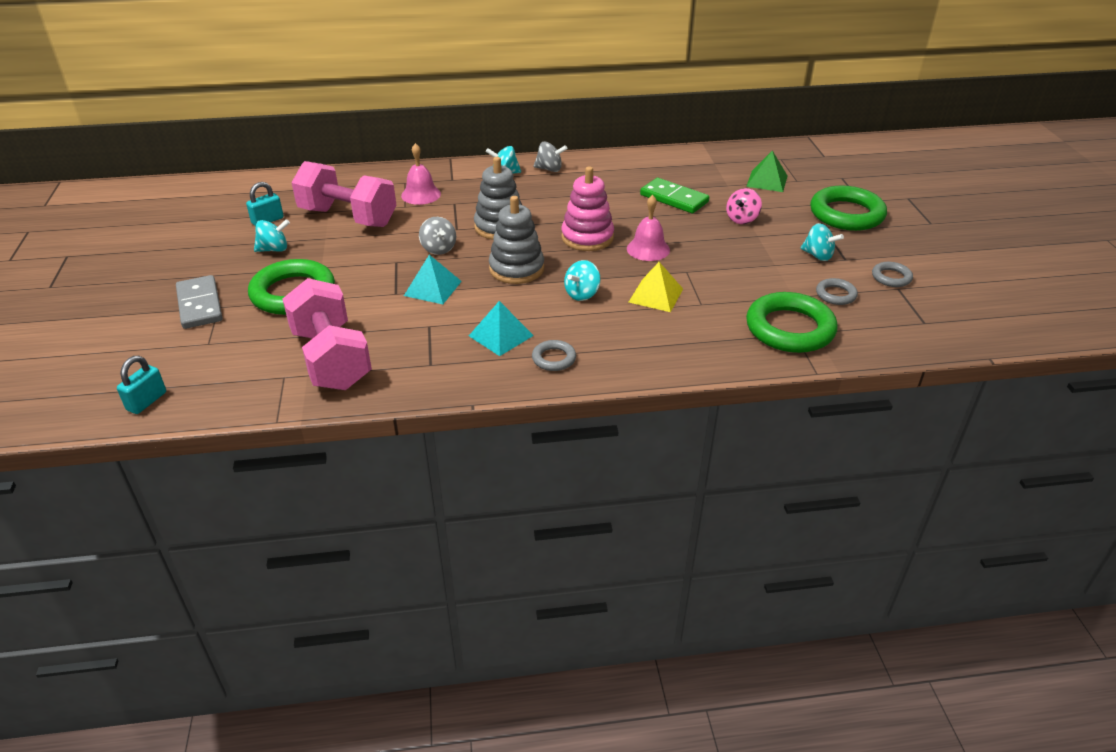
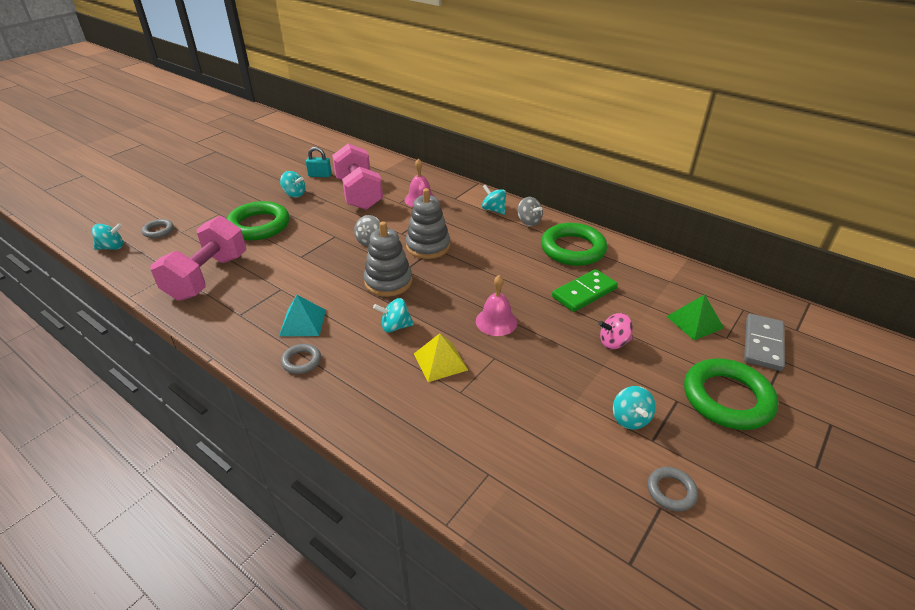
camera: 45 degrees right, 0 degrees up
turquoise padlock [117,356,166,414] -> turquoise spinning top [92,223,123,250]
grey domino [176,275,222,329] -> grey domino moved to [744,314,785,371]
turquoise pyramid [404,255,462,304] -> none
pink stacking toy [561,167,614,251] -> none
green domino [640,178,709,213] -> green domino turned 60 degrees clockwise [552,269,618,312]
green ring [746,292,838,353] -> green ring moved to [541,223,607,266]
grey ring [816,278,858,305] -> grey ring moved to [142,219,174,238]

